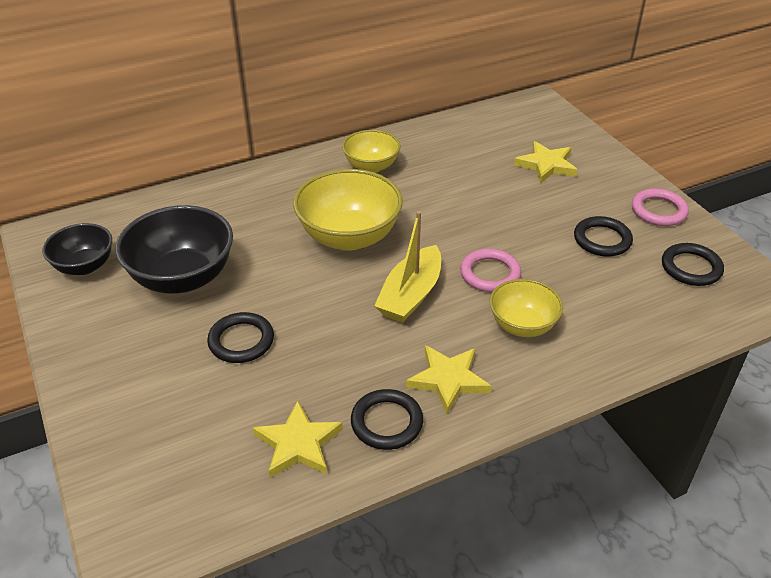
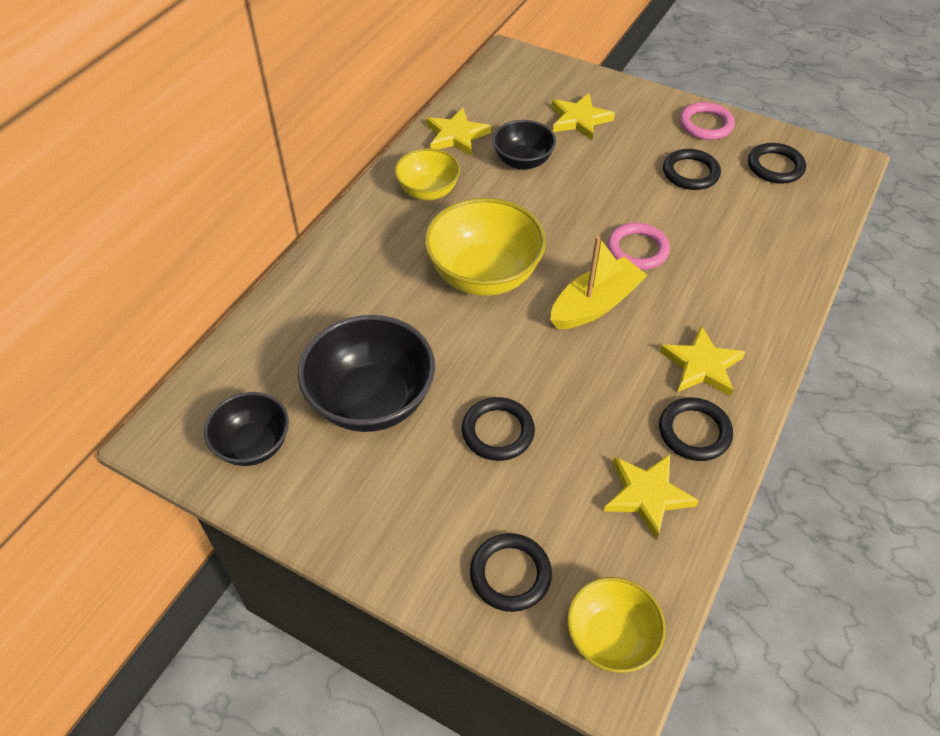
camera: 35 degrees left, 10 degrees up
yellow boat [374,211,441,323] -> yellow boat turned 120 degrees counterclockwise [550,236,647,329]
yellow bowl [490,279,563,337] -> yellow bowl moved to [567,577,666,673]
none -> yellow star [426,108,491,156]
none -> black ring [470,533,552,612]
none -> black bowl [492,120,556,170]

